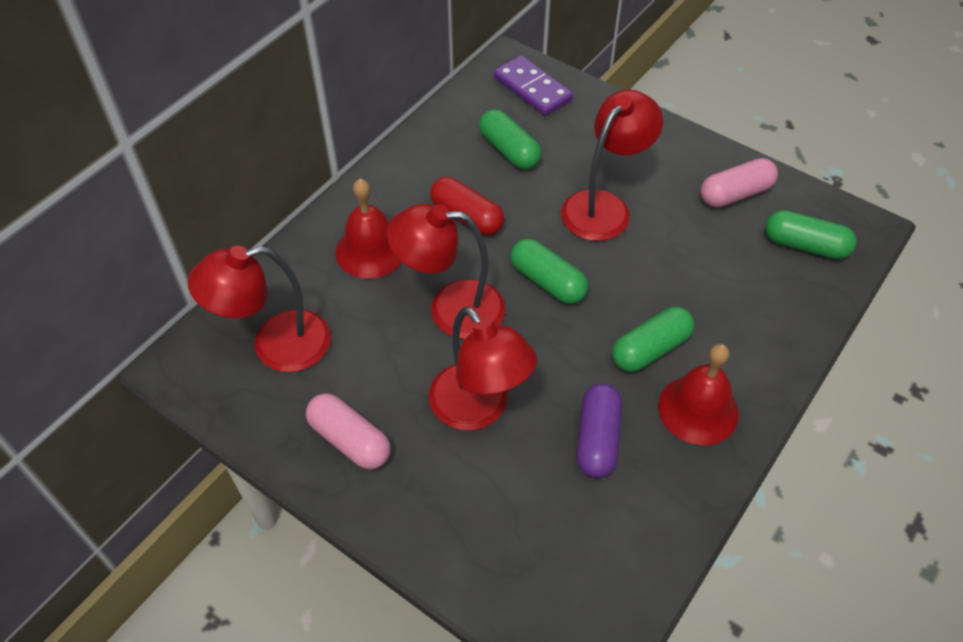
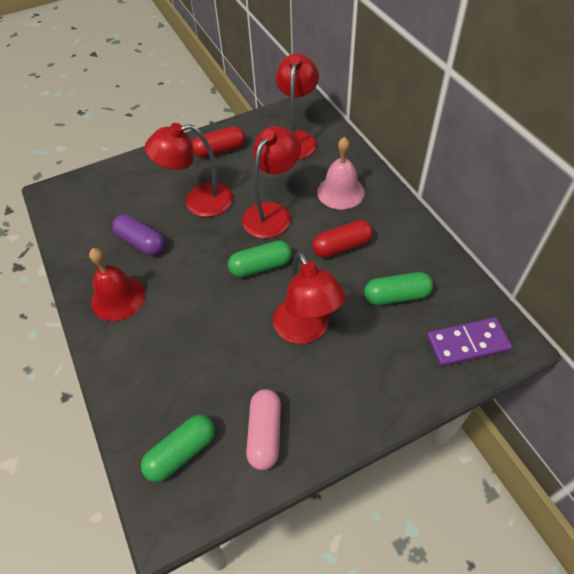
camera: 120 degrees right, 0 degrees up
pink capsule [306,393,391,470] -> red capsule [192,126,245,158]
red bell [335,179,402,279] -> pink bell [317,137,364,209]
green capsule [612,307,694,372] -> none

